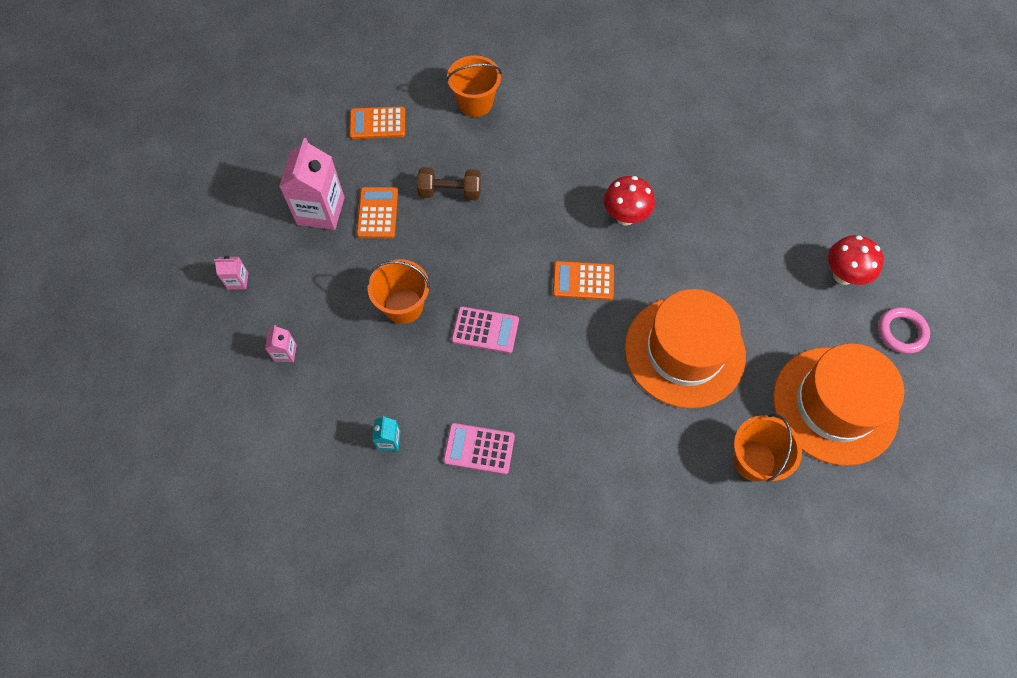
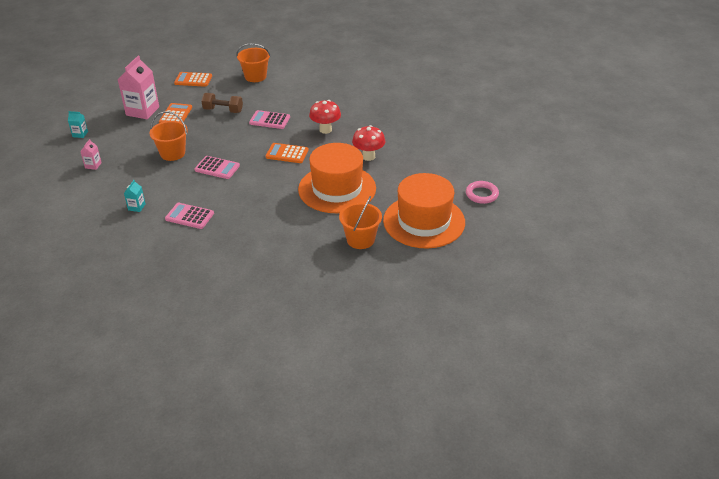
camera: 10 degrees right, 25 degrees down
pink carton [214,256,248,289] -> turquoise carton [68,111,88,138]
red mushroom [828,235,884,285] -> red mushroom moved to [352,125,385,161]
none -> pink calculator [249,110,290,129]

